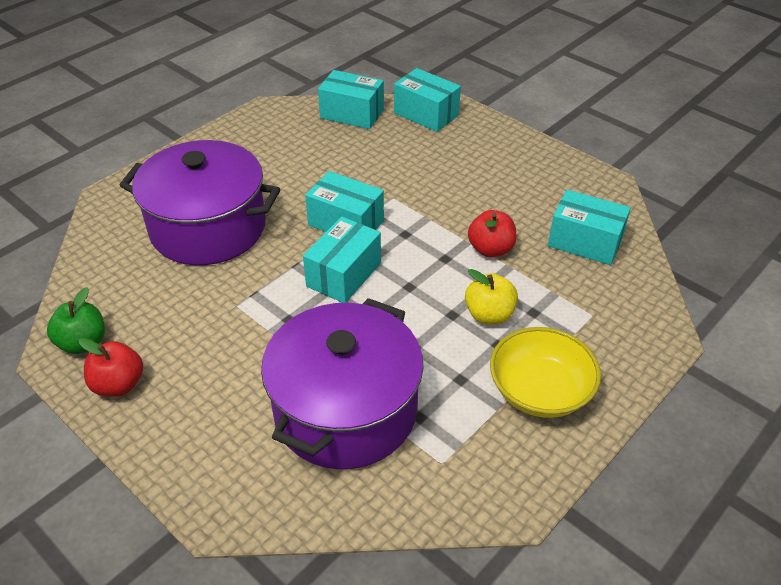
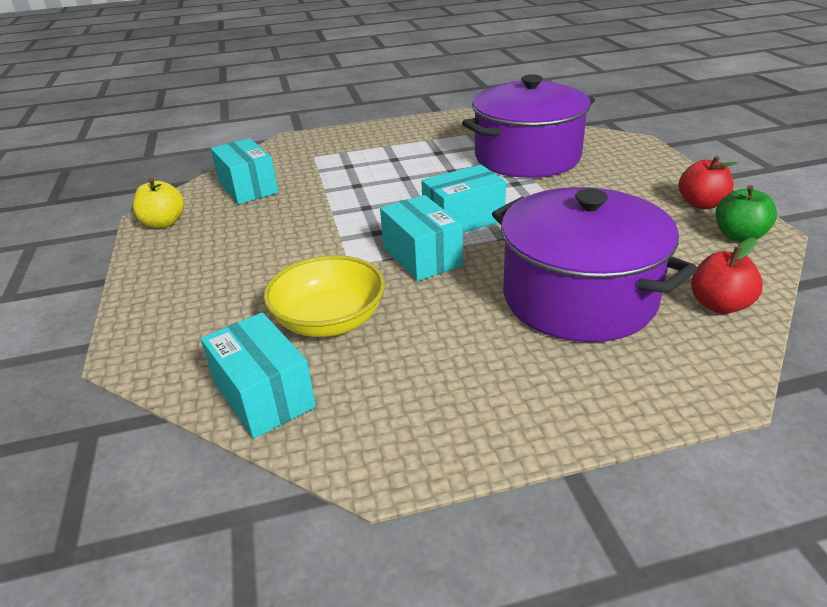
camera: 145 degrees left, 10 degrees down
turquoise box [394,68,461,132] -> none
yellow apple [465,269,518,324] -> yellow apple moved to [133,178,184,228]
red apple [468,210,516,257] -> red apple moved to [691,238,763,314]
yellow bowl [490,327,601,418] -> yellow bowl moved to [263,255,385,337]

